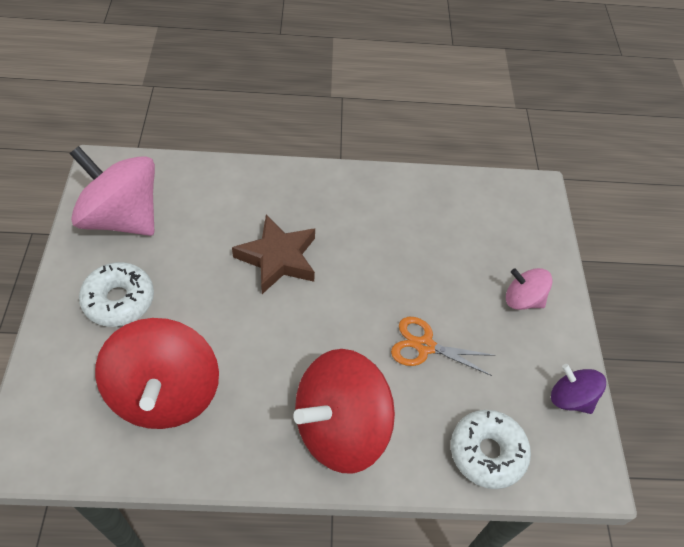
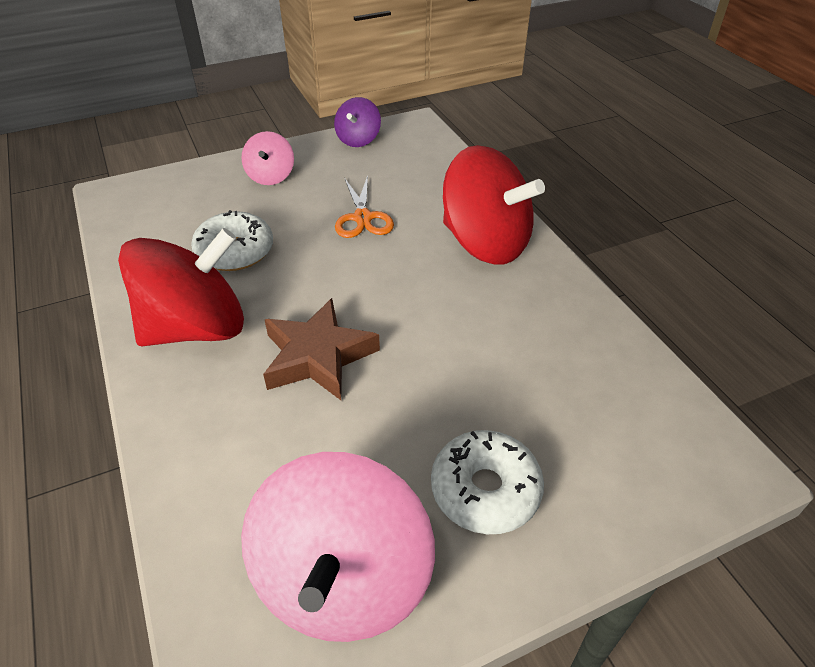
camera: 110 degrees left, 10 degrees down
red spinning top [95,318,219,429] -> red spinning top moved to [118,228,244,346]
white donut [451,410,531,489] -> white donut moved to [191,210,273,271]

